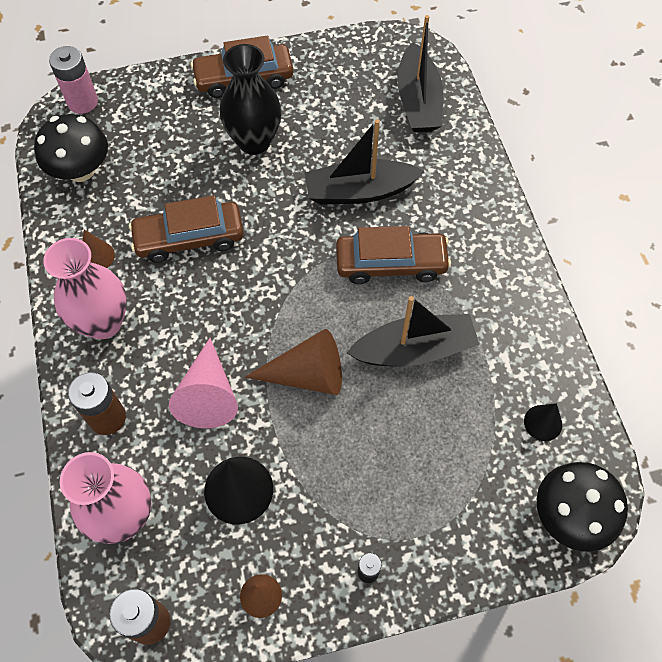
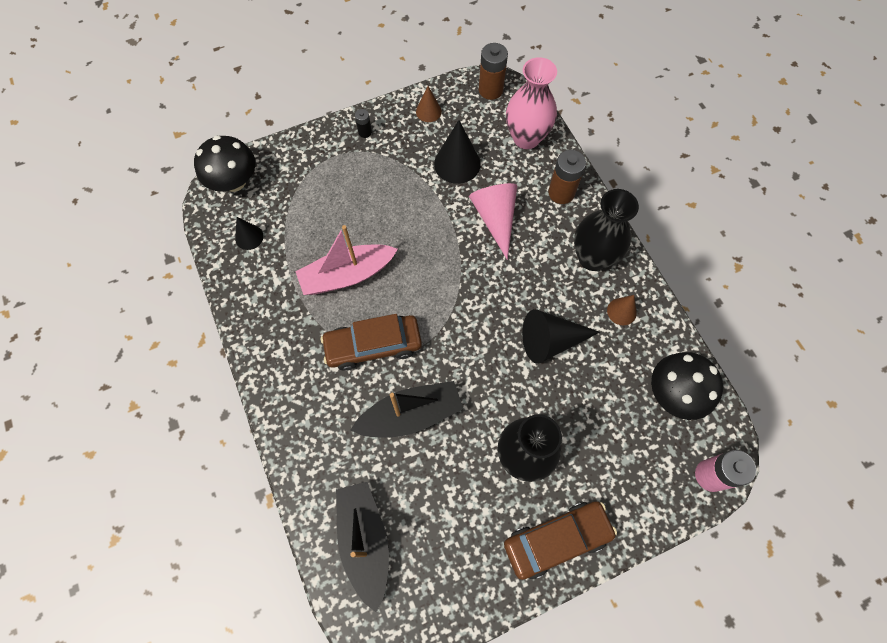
camera: 170 degrees right, 5 degrees up
pink vase [43,238,127,339] -> black vase [574,189,639,271]
brown car [129,195,244,263] -> black cone [522,309,600,364]
brown cone [244,329,342,395] -> none
black boat [347,296,479,366] -> pink boat [295,225,398,295]

